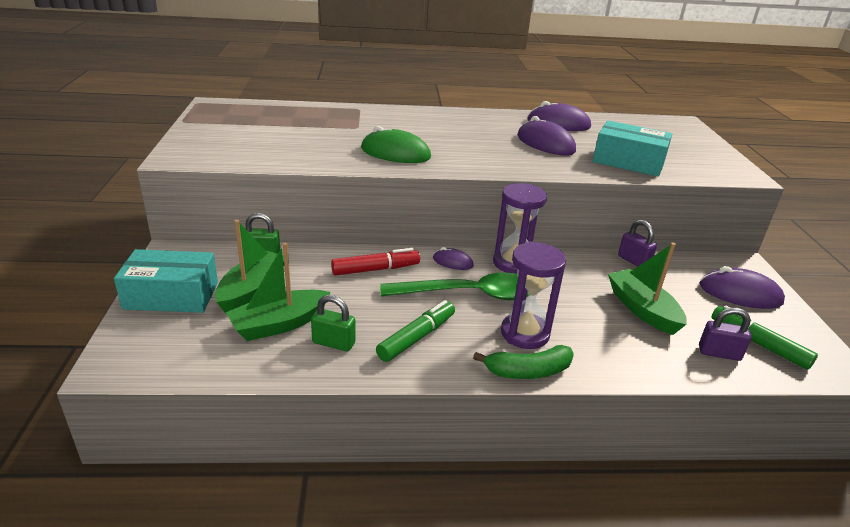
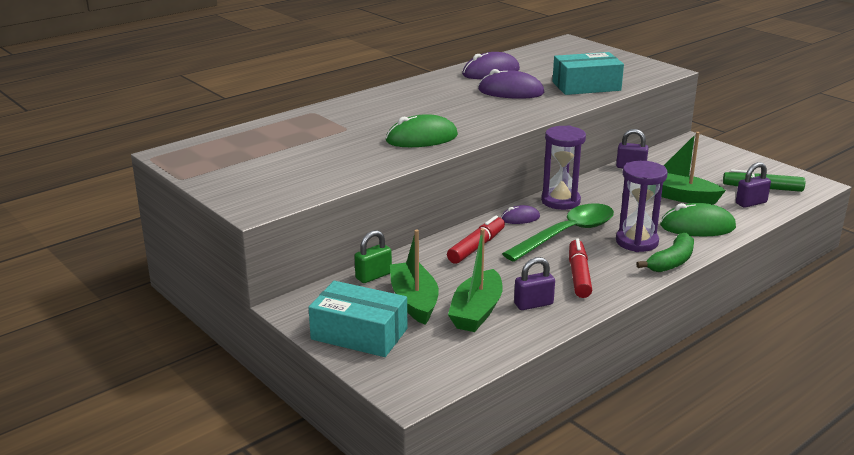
camera: 35 degrees left, 5 degrees down
turquoise box [114,249,218,313] -> turquoise box turned 60 degrees clockwise [309,281,407,357]
green padlock [311,295,356,351] -> purple padlock [514,257,555,310]
green marker [376,300,455,362] -> red marker [569,239,592,298]
purple mouse [699,266,785,309] -> none
none -> green mouse [660,203,736,237]

